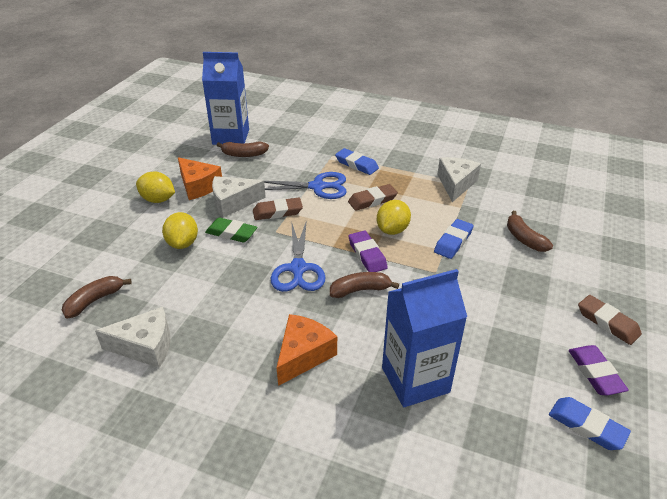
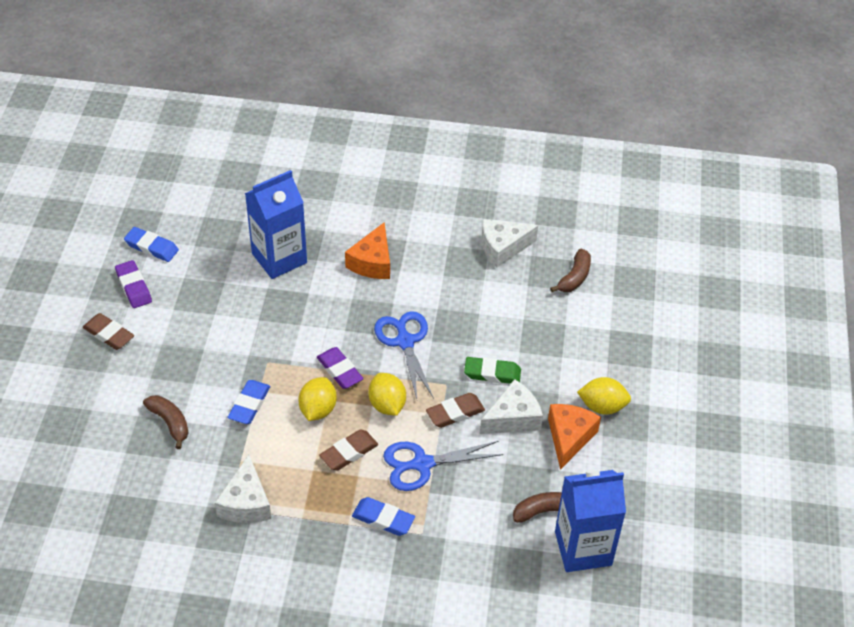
camera: 165 degrees right, 10 degrees up
yellow lemon [162,212,198,249] -> yellow lemon moved to [368,373,406,416]
orange cheese [178,157,222,200] -> orange cheese turned 75 degrees clockwise [548,404,601,470]
brown banana [330,272,399,298] -> none

